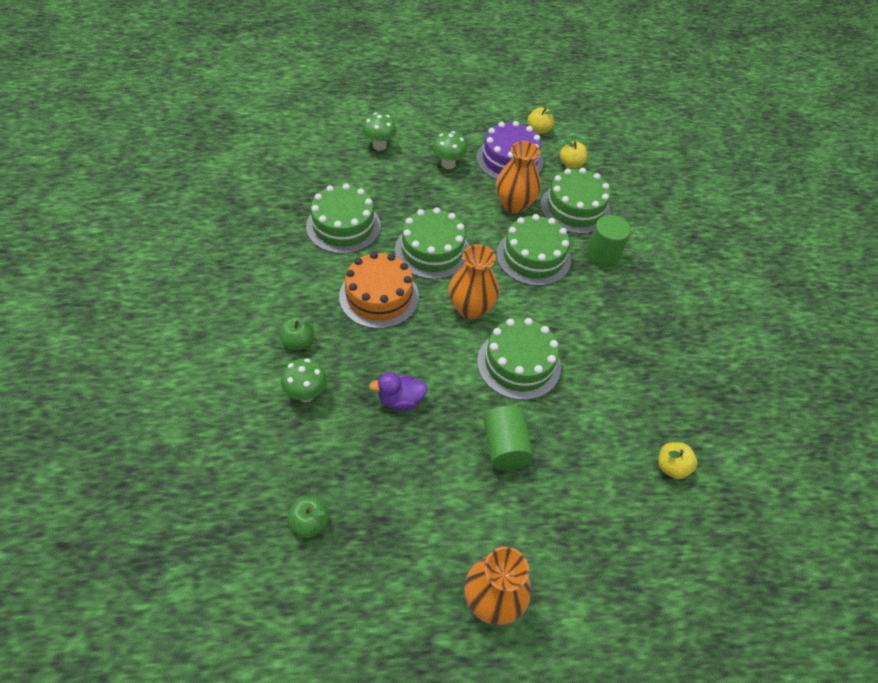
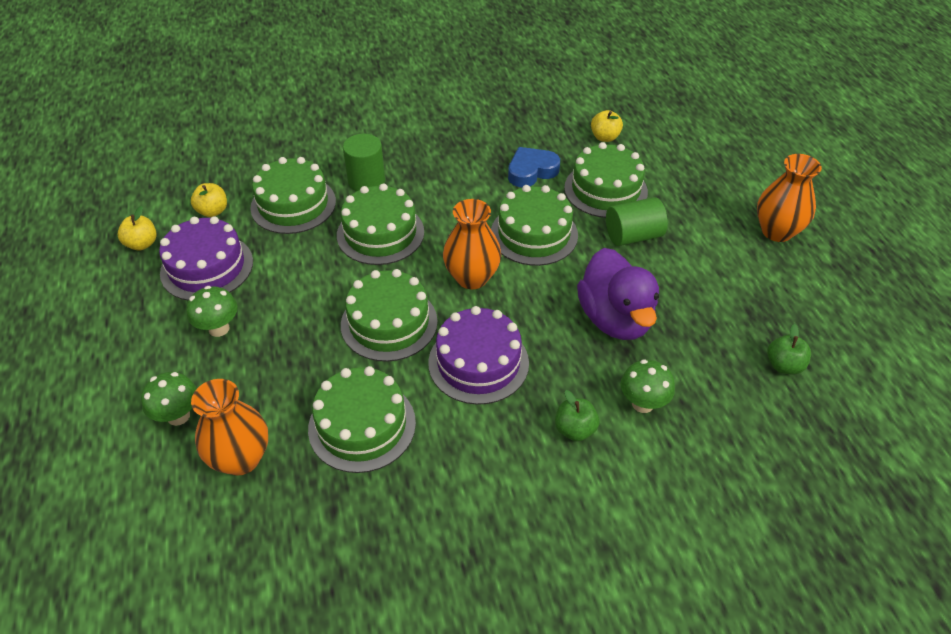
camera: 95 degrees left, 5 degrees down
orange cake [339,252,419,329] -> purple cake [428,306,529,405]
purple duck [369,372,428,410] -> purple duck [577,248,659,340], size x1.86
orange vase [496,141,541,213] -> orange vase moved to [191,379,268,475]
none -> blue heart [508,147,560,187]
none -> green cake [564,142,648,218]

